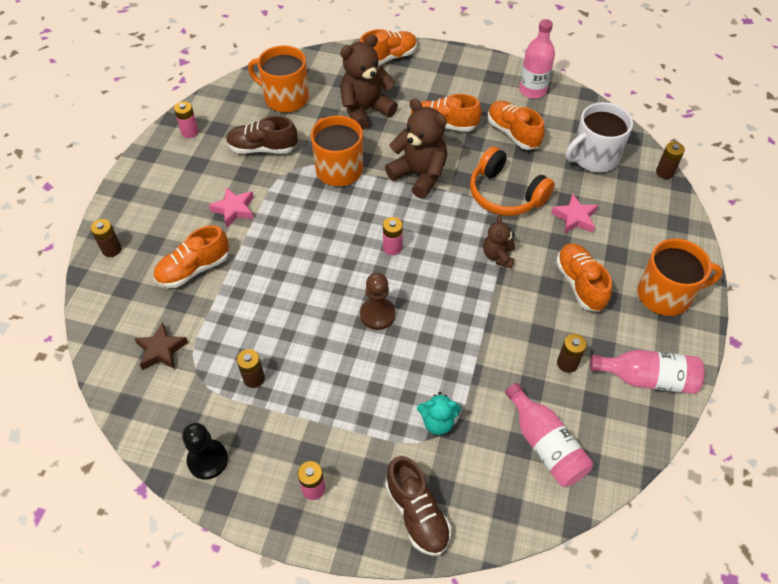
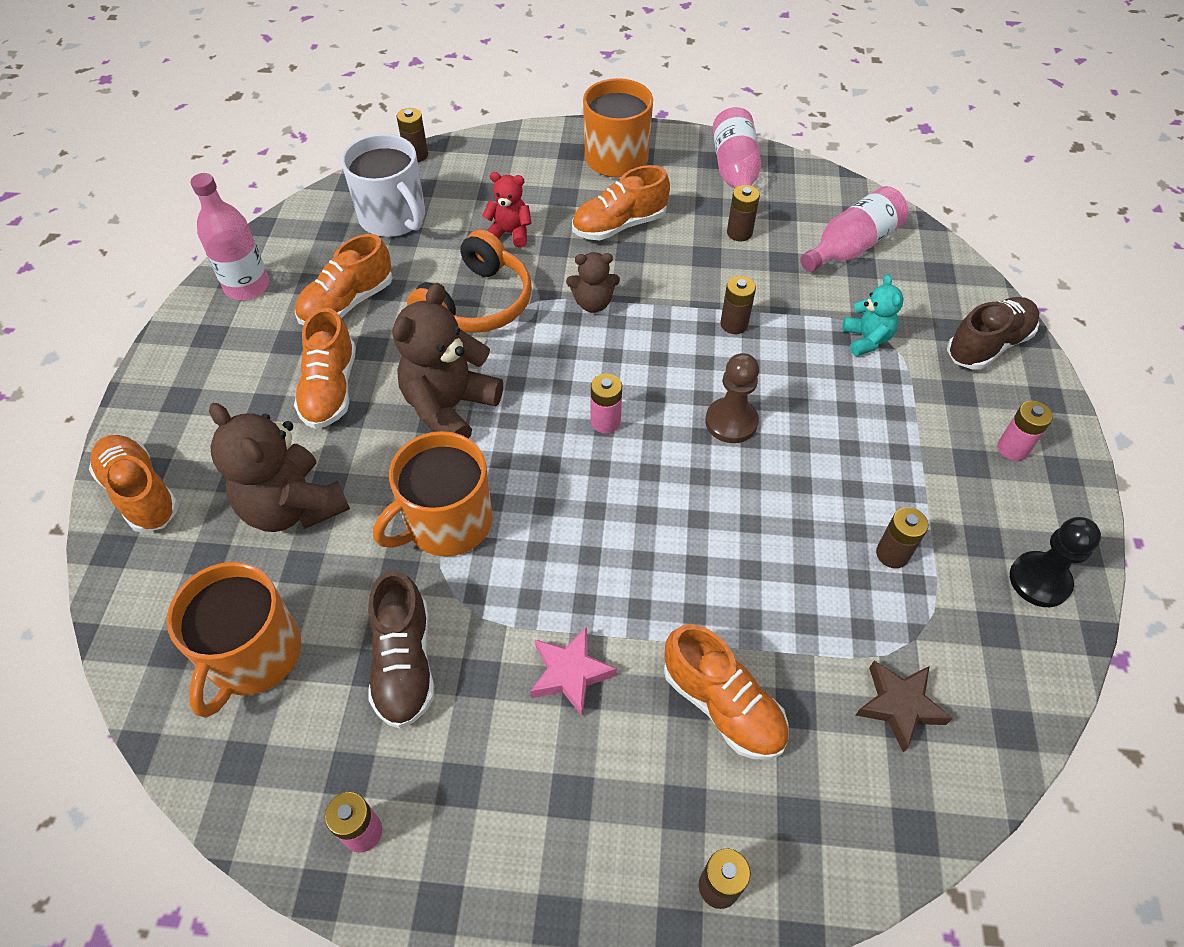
camera: 100 degrees left, 0 degrees up
pink star [551,194,598,234] -> red teddy bear [482,172,532,248]
none -> brown battery [721,276,756,334]

